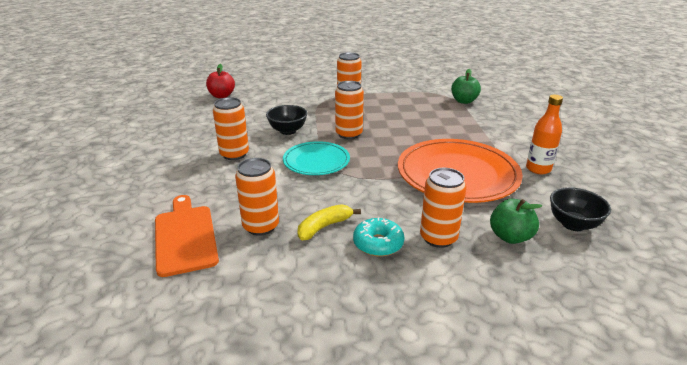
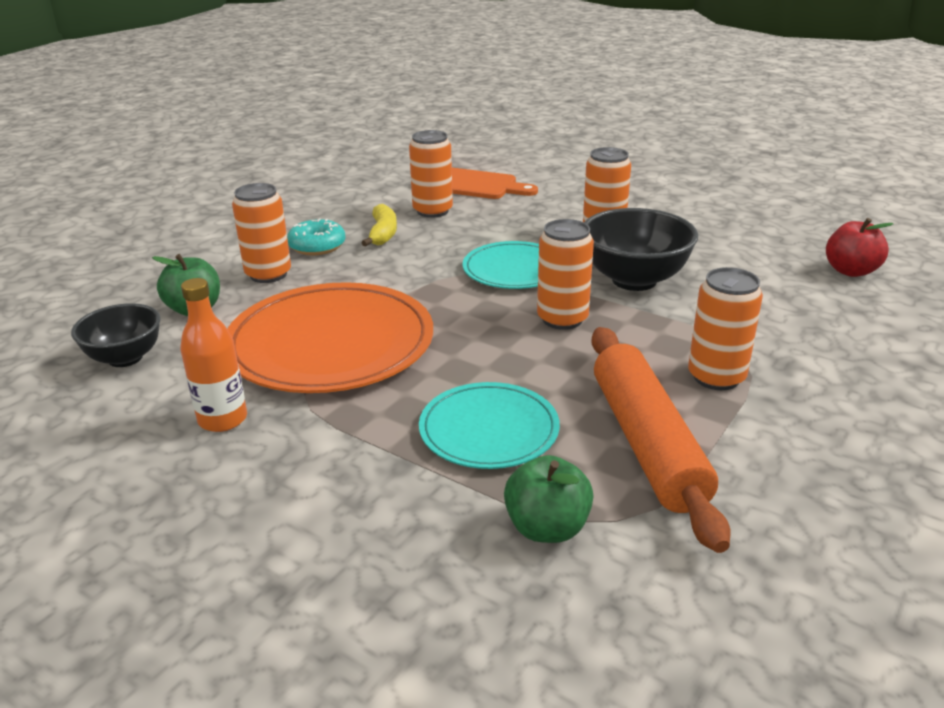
camera: 130 degrees right, 0 degrees up
black bowl [266,105,307,135] -> black bowl [584,208,698,291], size x1.55
none -> turquoise plate [419,382,560,469]
none -> orange rolling pin [591,327,730,553]

